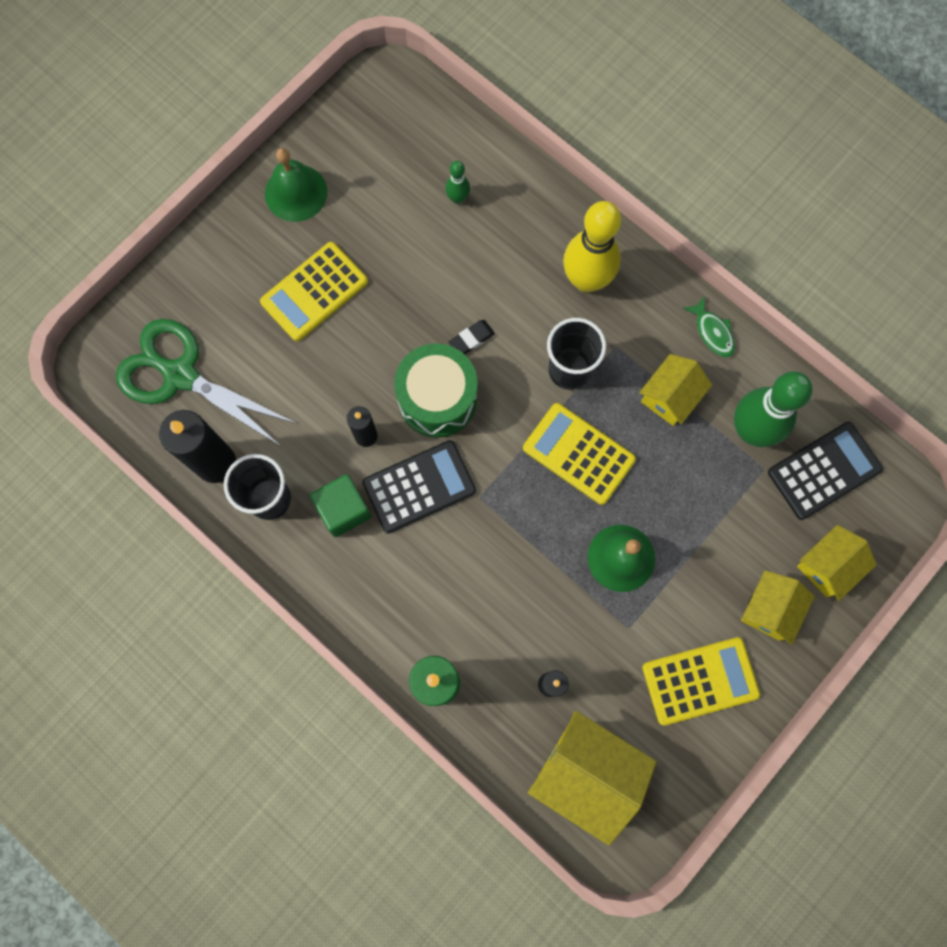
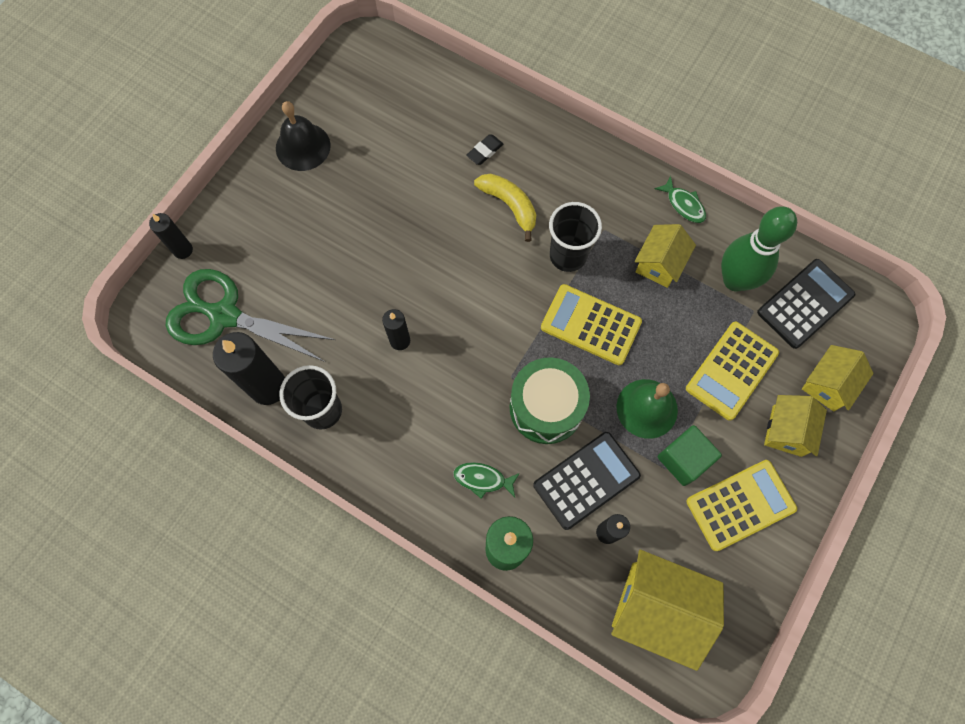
camera: 10 degrees left, 5 degrees down
yellow calculator [260,242,368,341] -> yellow calculator moved to [686,322,779,421]
green bell [265,148,327,222] -> black bell [276,101,331,171]
green cube [310,474,371,537] -> green cube moved to [658,425,722,486]
black calculator [362,440,476,534] -> black calculator moved to [533,432,641,530]
green drum [394,344,478,437] -> green drum moved to [510,357,590,444]
green bowling pin [445,161,470,204] -> none
black eraser [448,320,495,354] -> black eraser moved to [466,134,503,165]
yellow bowling pin [563,201,621,292] -> none
none -> black candle [149,213,193,259]
none -> green fish [453,462,520,499]
none -> yellow banana [474,174,536,242]

